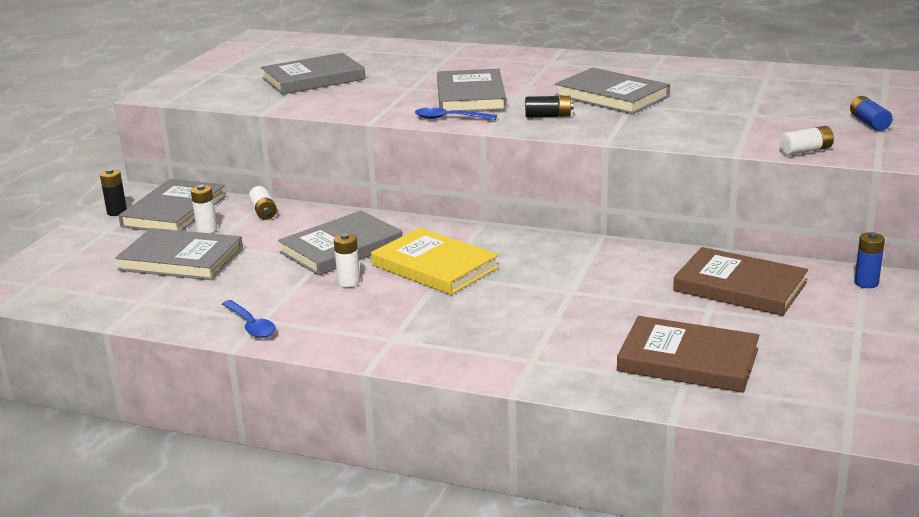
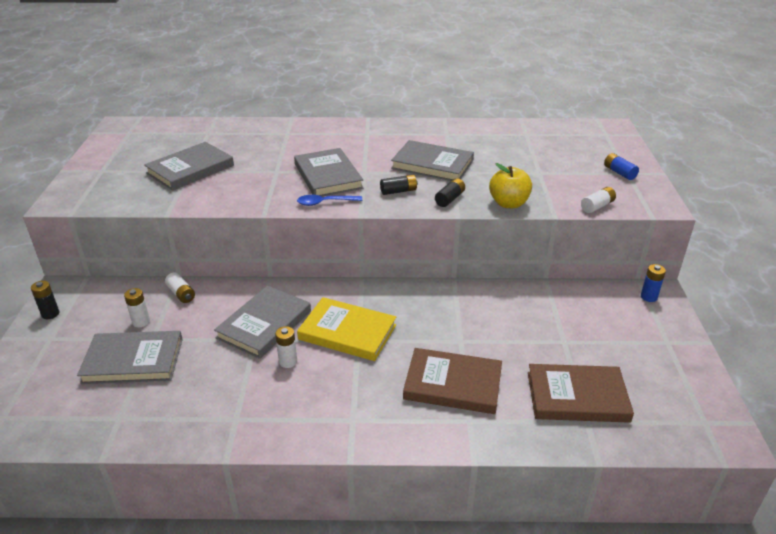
camera: 20 degrees left, 10 degrees up
grey book [119,179,226,231] -> none
blue spoon [222,300,276,338] -> none
brown book [673,247,808,316] -> brown book moved to [403,348,502,414]
none -> black battery [435,178,465,207]
none -> yellow apple [489,163,532,208]

